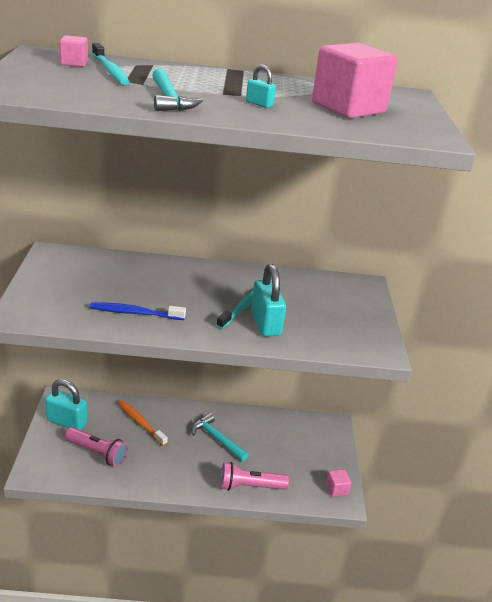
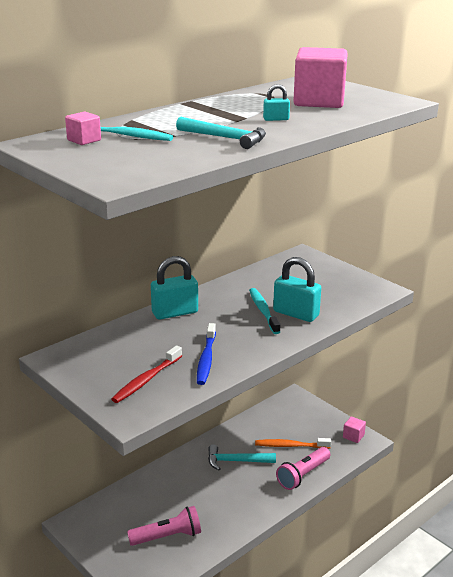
camera: 40 degrees left, 5 degrees down
turquoise padlock [45,379,87,430] -> turquoise padlock moved to [151,256,198,319]
blue toothbrush [90,302,186,320] -> blue toothbrush turned 45 degrees counterclockwise [197,323,216,385]
orange toothbrush [118,400,168,446] -> orange toothbrush moved to [255,438,331,449]
none -> red toothbrush [111,346,182,403]

